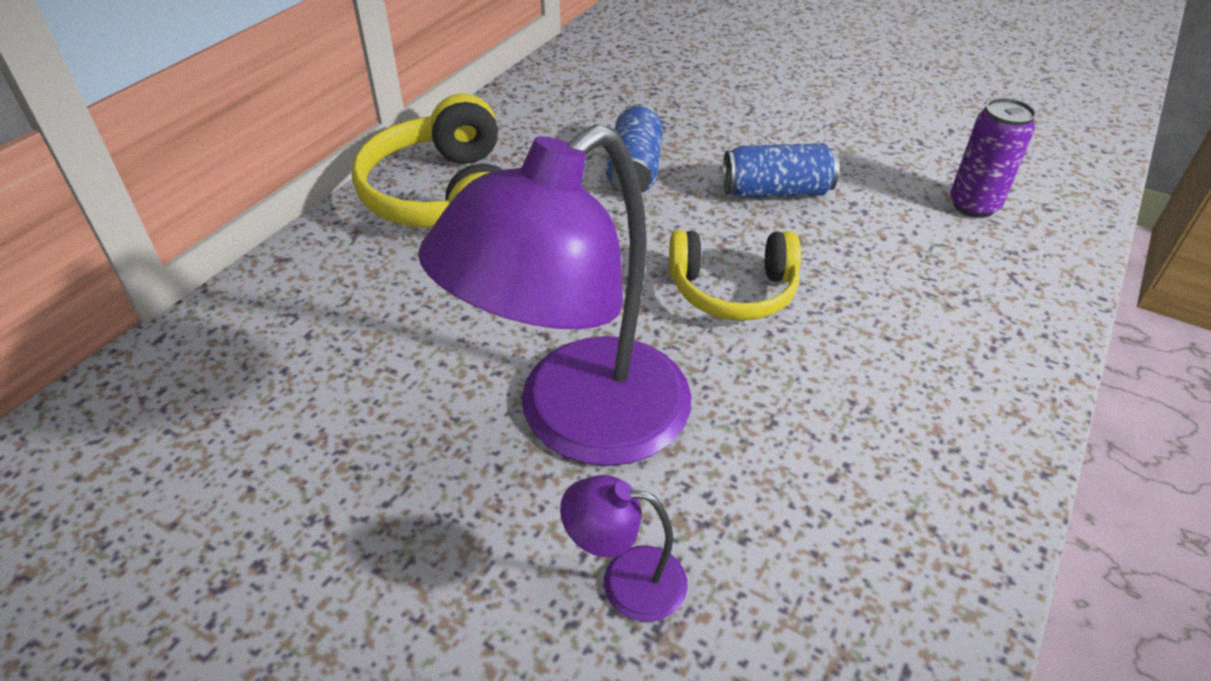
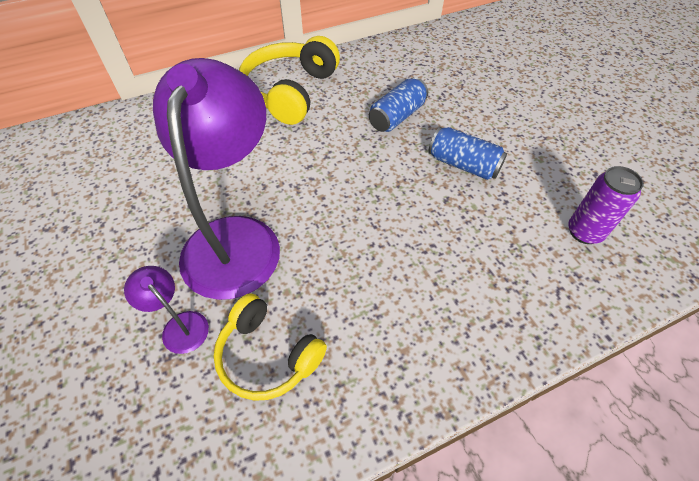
camera: 35 degrees right, 10 degrees up
purple lamp [418,124,692,466] -> purple lamp turned 105 degrees clockwise [153,58,280,300]
yellow headphones [669,230,801,321] -> yellow headphones moved to [214,293,327,401]

